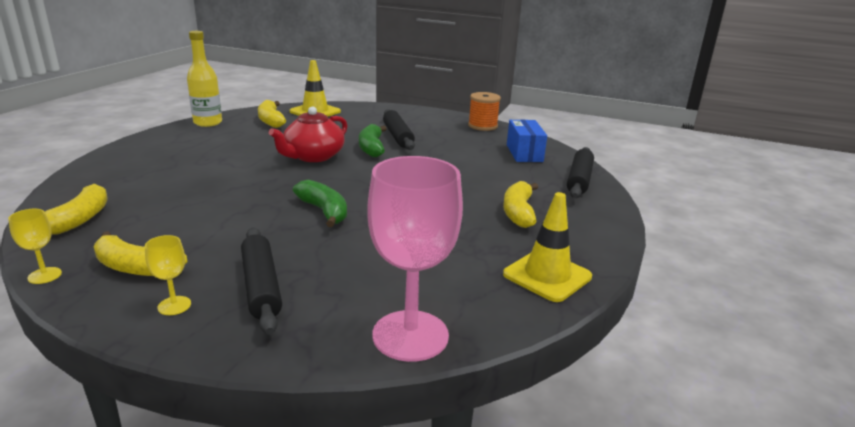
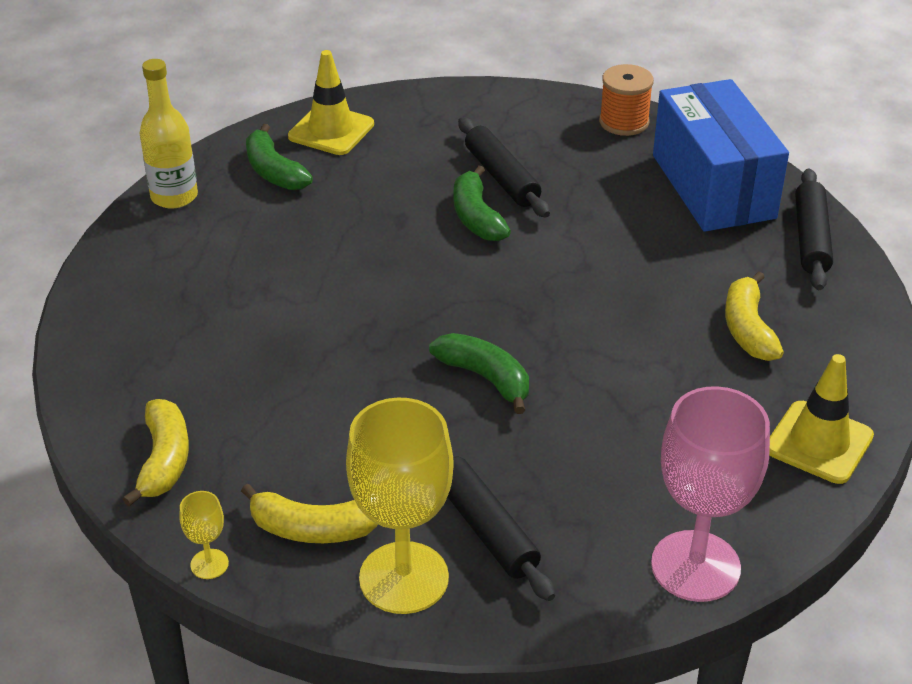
camera: 10 degrees left, 15 degrees up
yellow goblet [145,235,191,315] -> yellow goblet [346,397,454,614], size x2.34
yellow banana [258,100,286,128] -> green banana [246,124,313,190]
red teapot [269,107,347,162] -> none
blue box [507,120,547,162] -> blue box [653,79,789,232], size x1.80

